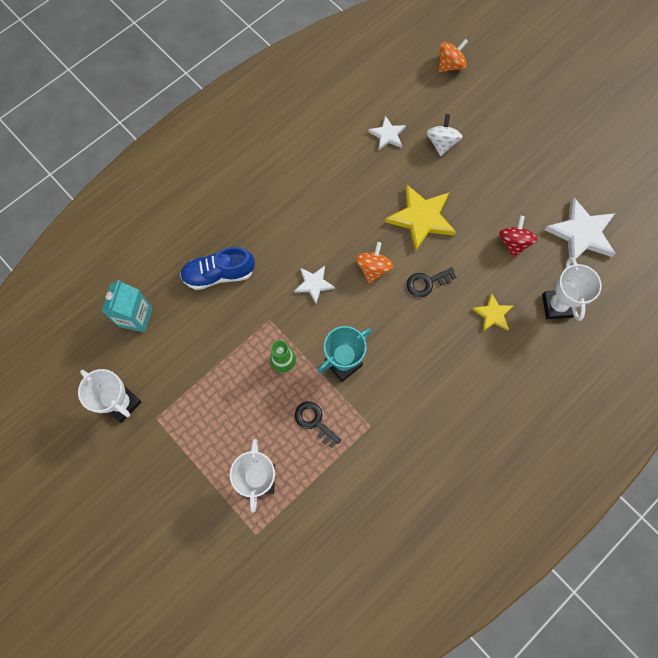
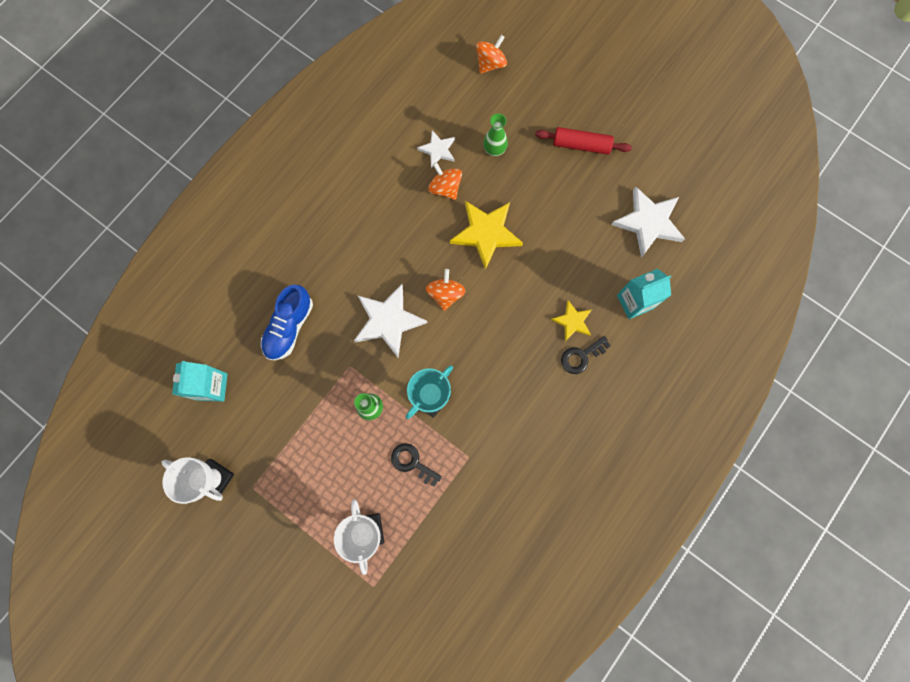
camera: 10 degrees left, 5 degrees up
blue shoe [180,247,255,290] -> blue shoe turned 45 degrees counterclockwise [261,285,313,360]
white star [294,266,335,303] -> white star [354,284,428,357], size x1.78
black key [407,267,457,298] -> black key moved to [561,336,611,374]
white spinning top [426,114,463,156] -> green vase [483,113,508,156]
red spinning top [499,216,538,258] -> none
white trophy [542,257,602,321] -> turquoise carton [617,269,671,319]
none -> orange spinning top [428,162,462,200]
none -> red rolling pin [535,127,632,155]

